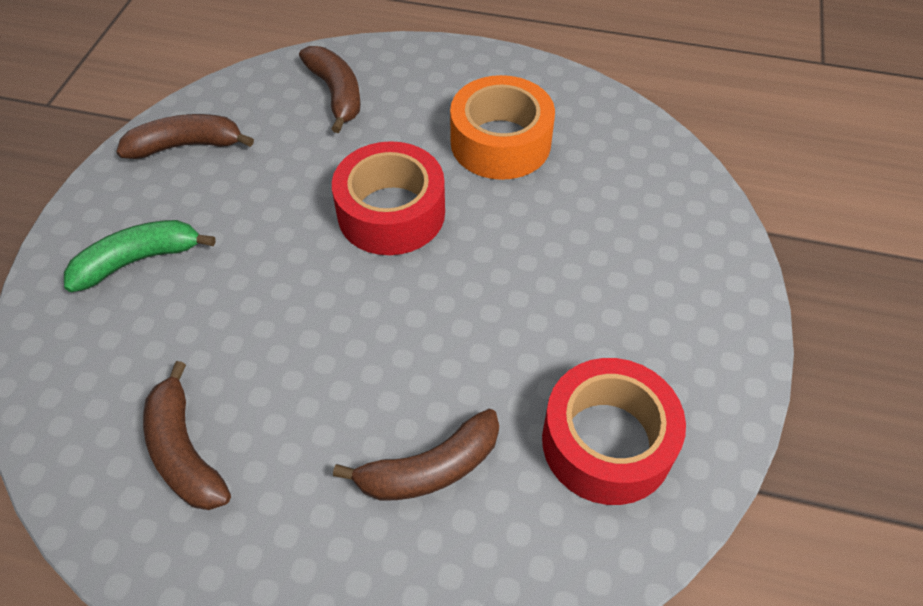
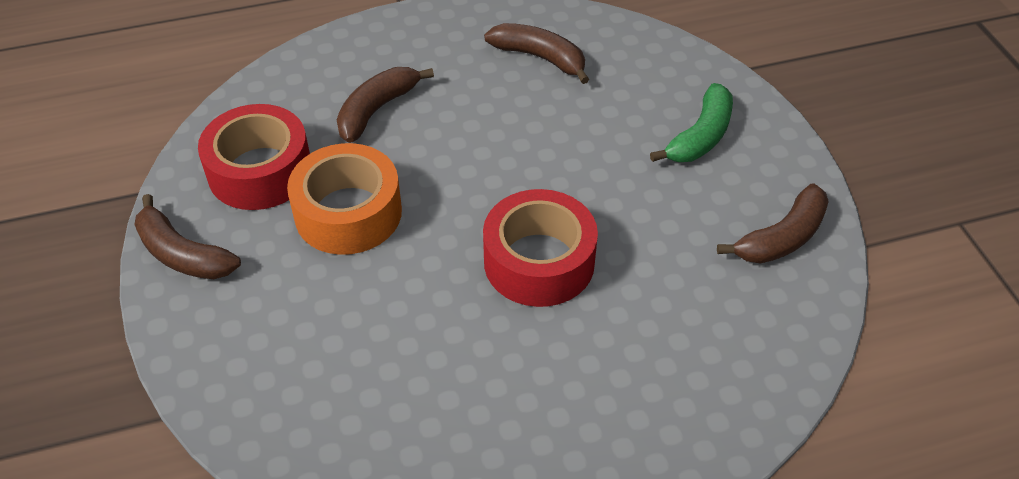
camera: 150 degrees right, 5 degrees down
brown banana [299,46,361,133] -> brown banana moved to [134,194,241,279]
orange tape [450,75,555,180] -> orange tape moved to [287,143,402,255]

